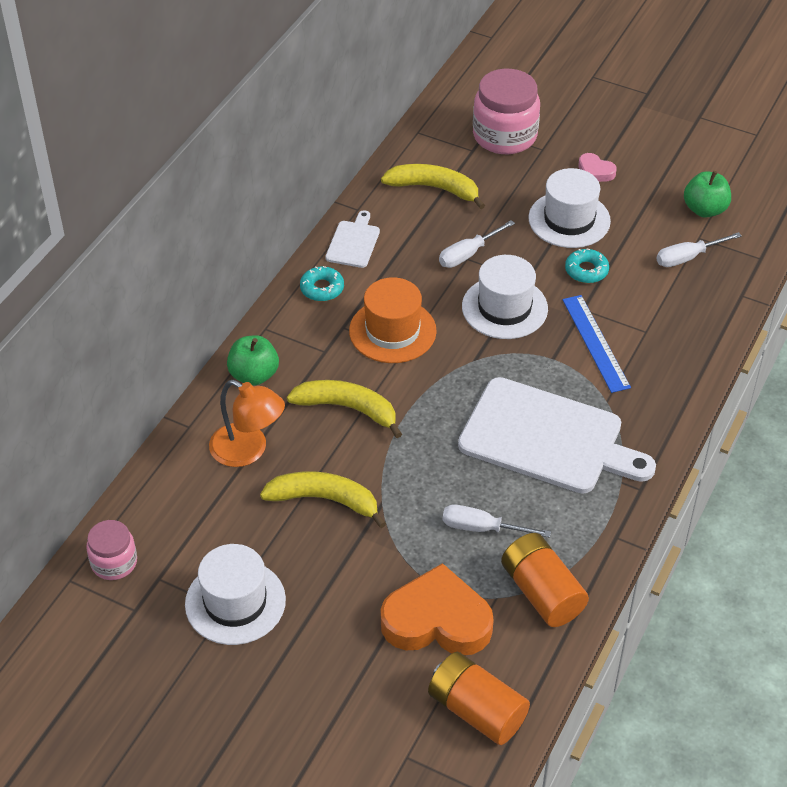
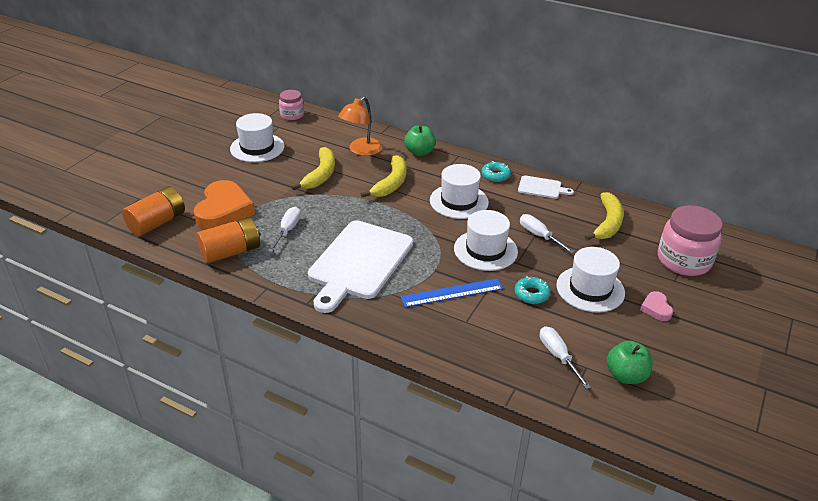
camera: 90 degrees right, 10 degrees down
orange hat [349,277,437,363] -> white hat [430,164,489,219]
pink heart [578,153,617,182] -> pink heart turned 45 degrees counterclockwise [640,291,673,321]

